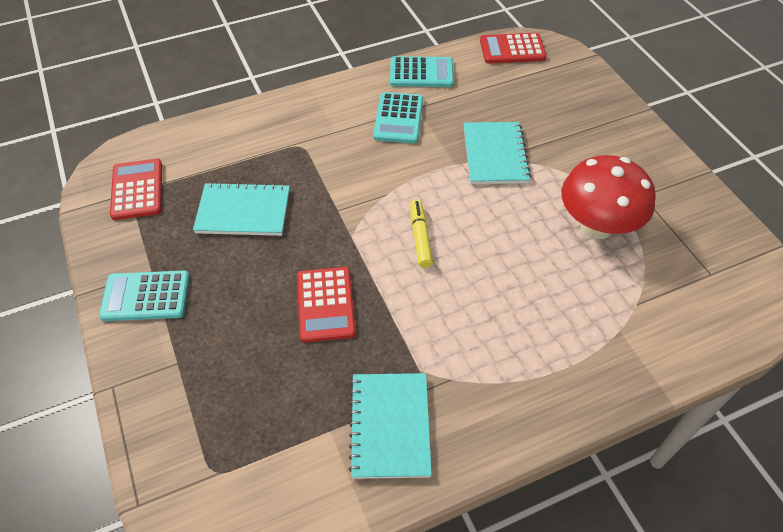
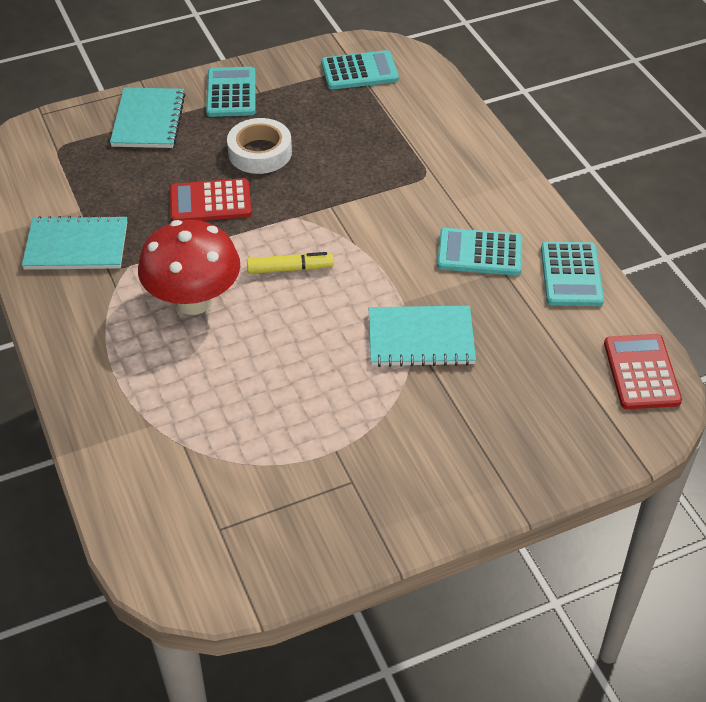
camera: 90 degrees right, 5 degrees down
red calculator [110,159,162,220] -> turquoise calculator [321,50,399,90]
turquoise notebook [193,182,290,236] -> turquoise notebook moved to [110,87,185,148]
red mushroom [561,155,656,239] -> red mushroom moved to [138,220,240,315]
none -> white tape [227,118,292,174]

